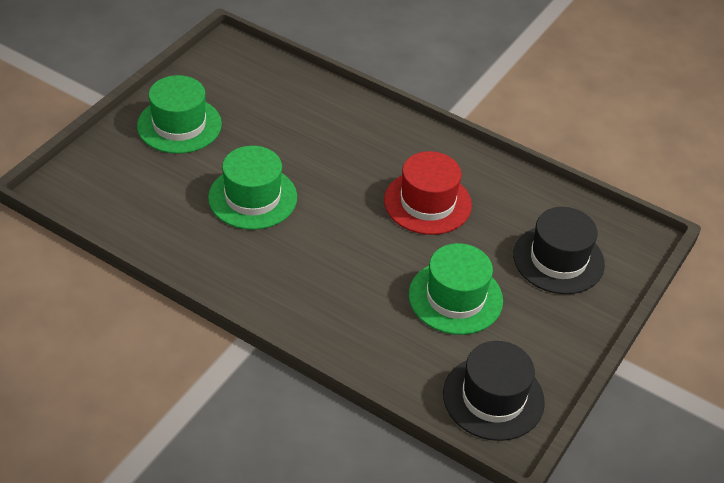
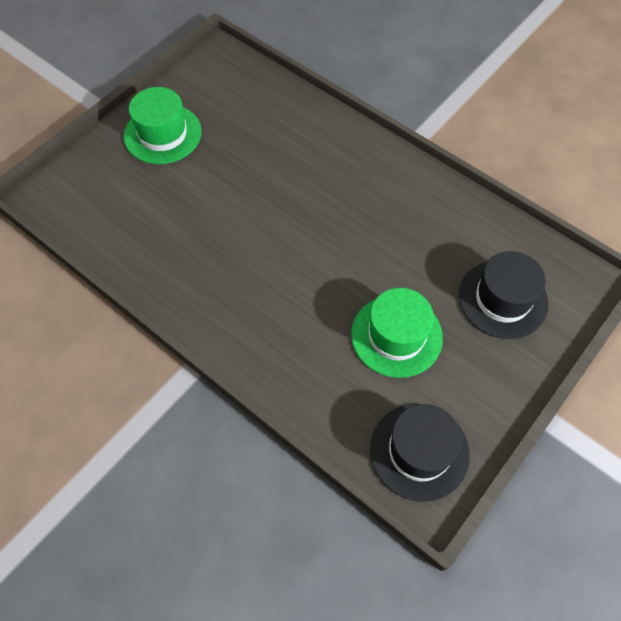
camera: 10 degrees right, 15 degrees up
green hat [208,146,297,230] -> none
red hat [384,151,472,235] -> none

